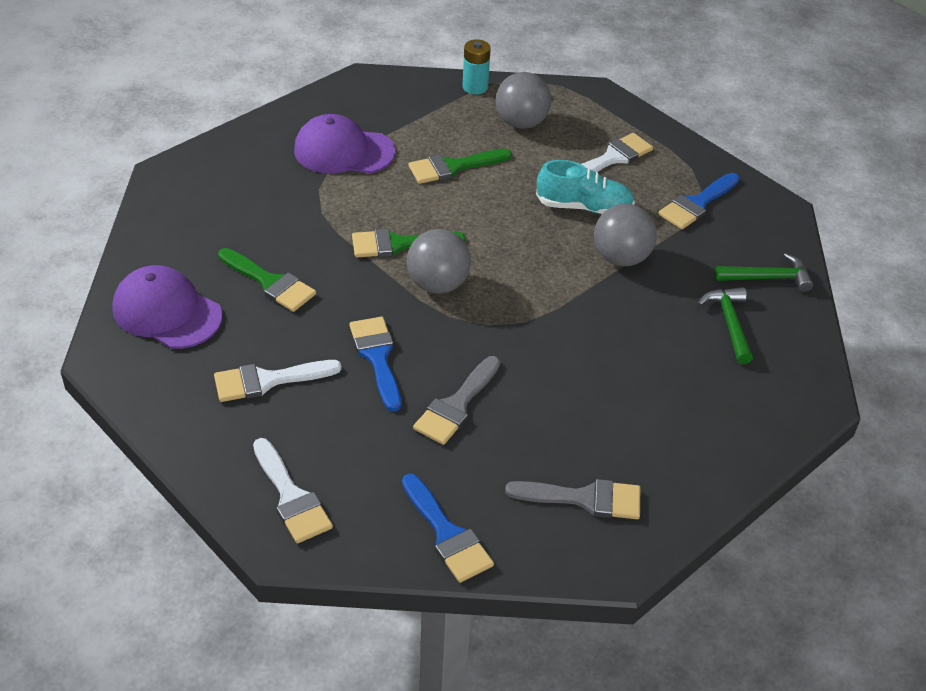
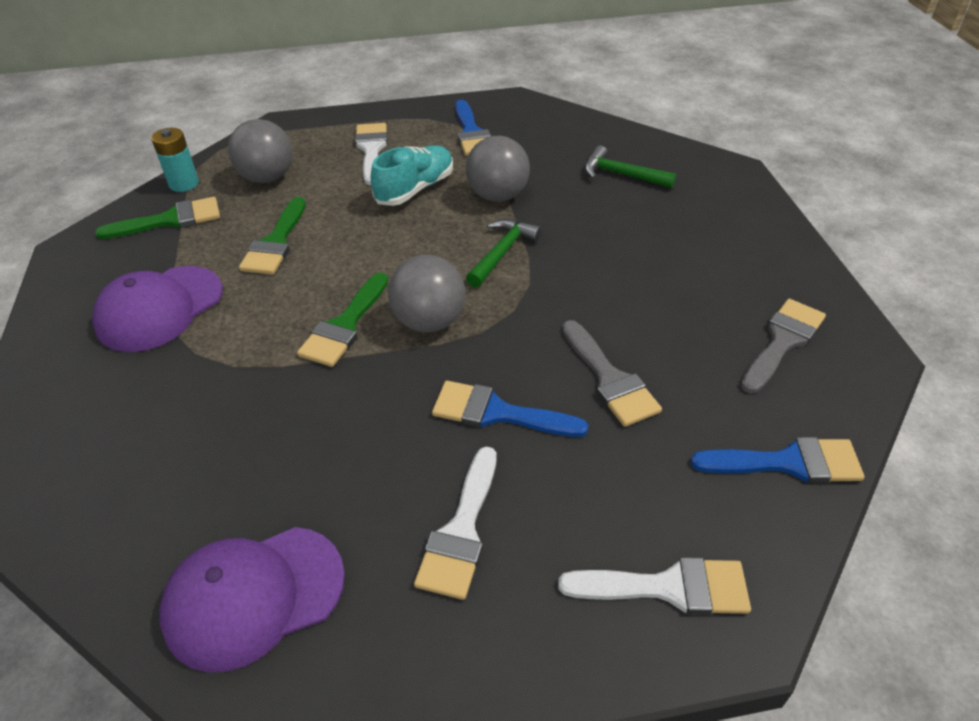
camera: 55 degrees left, 0 degrees up
green brush [218,248,316,312] -> green brush moved to [95,197,220,239]
green hammer [715,253,813,292] -> green hammer moved to [466,219,542,288]

